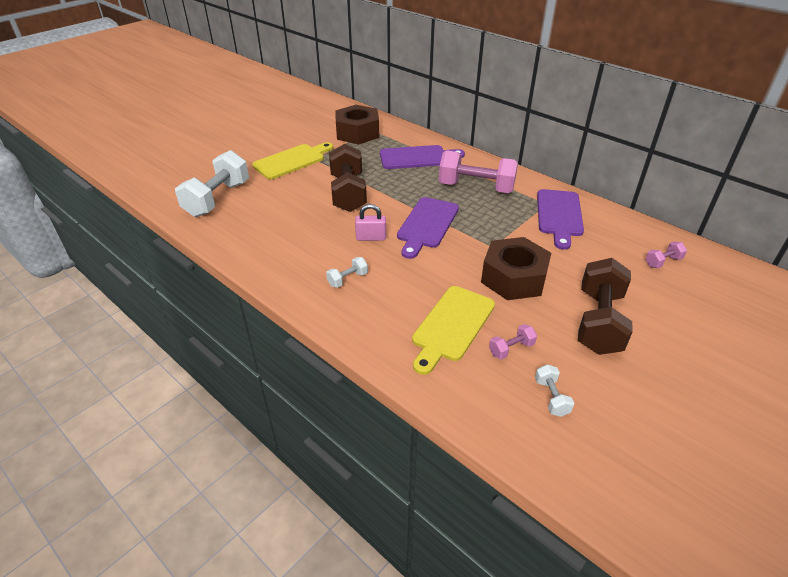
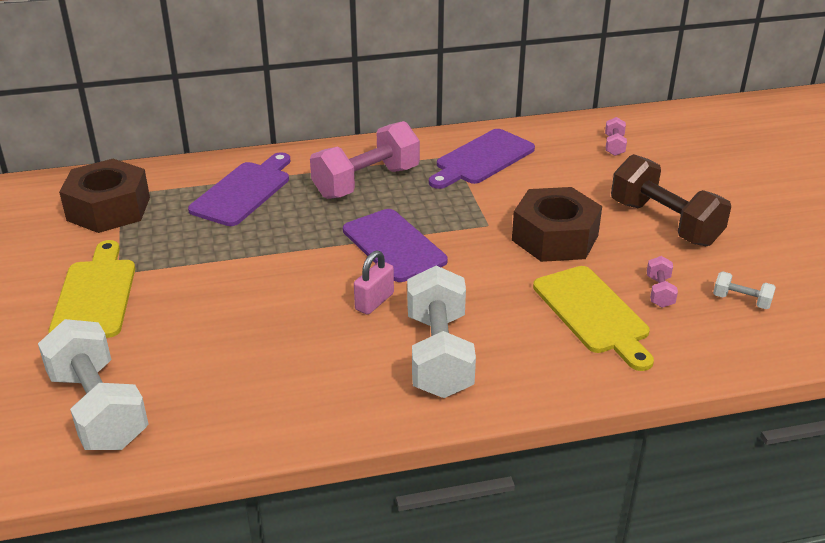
camera: 55 degrees left, 5 degrees down
white dumbbell [326,257,368,288] -> white dumbbell [407,266,476,398], size x2.26
brown dumbbell [329,144,367,212] -> none
purple cutting board [537,189,584,250] -> purple cutting board turned 90 degrees clockwise [429,129,535,189]

